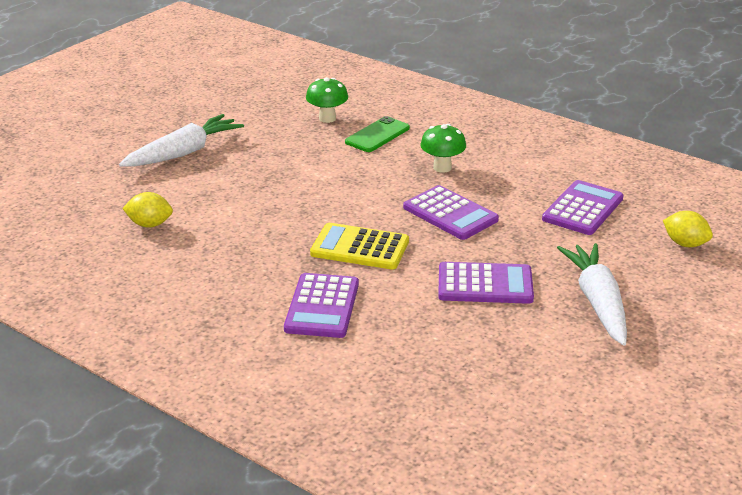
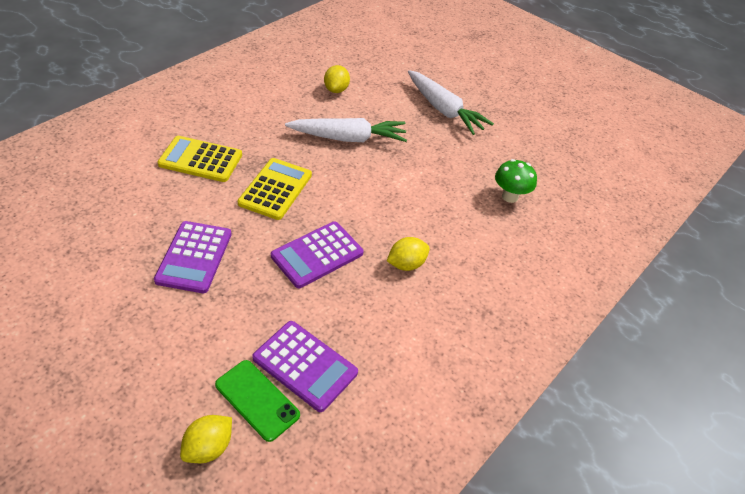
camera: 90 degrees right, 15 degrees up
purple calculator [284,273,359,338] -> yellow calculator [157,136,242,182]
green phone [345,116,410,152] -> green phone moved to [215,360,300,442]
green mushroom [420,124,466,173] -> yellow lemon [387,237,430,271]
white carrot [557,243,627,346] -> white carrot moved to [285,118,407,142]

